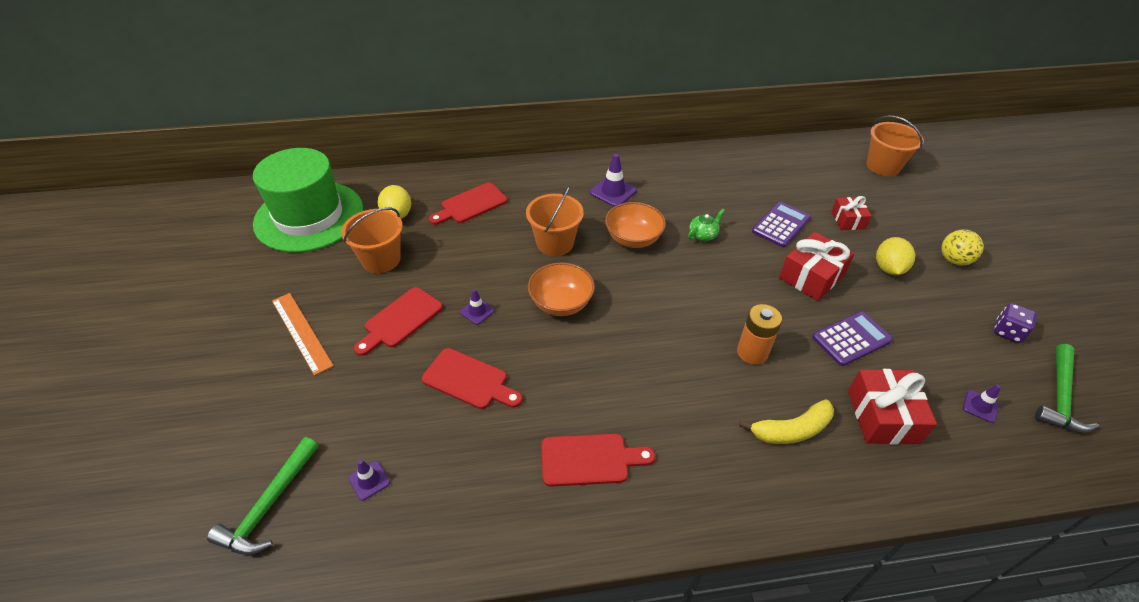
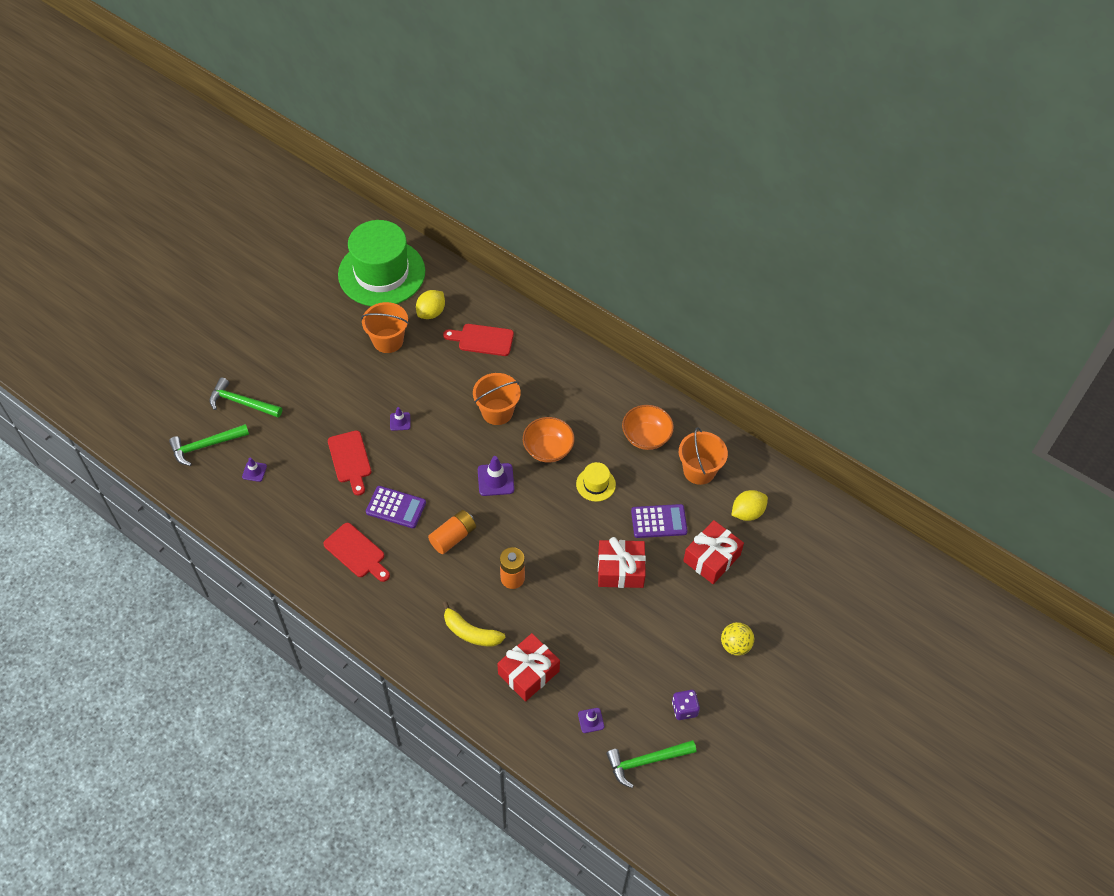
camera: 45 degrees right, 10 degrees up
orange ruler [272,293,334,376] -> none
red cutting board [354,287,443,356] -> none
orange bowl [528,262,595,316] -> orange bowl moved to [622,405,674,450]
purple traffic cone [590,154,637,207] -> purple traffic cone moved to [478,456,514,496]
green teapot [688,209,725,241] -> yellow hat [576,462,616,502]
purple calculator [812,311,893,366] -> purple calculator moved to [366,486,426,528]
red gift [831,196,872,230] -> red gift [683,520,744,584], size x1.62
orange bucket [866,115,924,176] -> orange bucket moved to [679,427,728,485]
yellow lemon [876,237,915,275] -> yellow lemon moved to [732,490,768,521]
none -> green hammer [209,377,282,418]
none -> orange battery [428,510,476,554]

